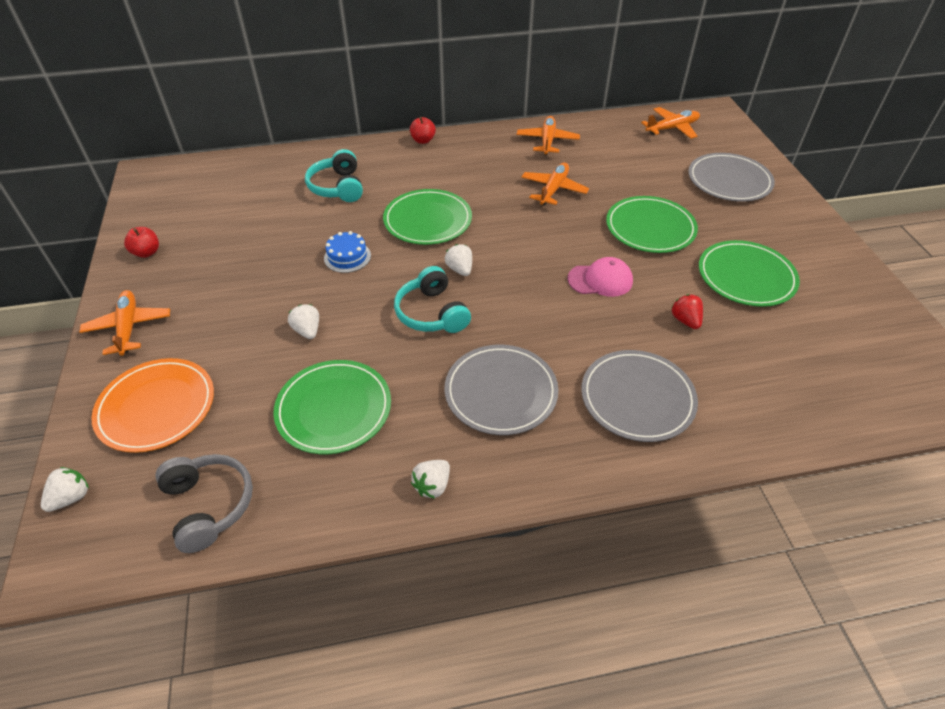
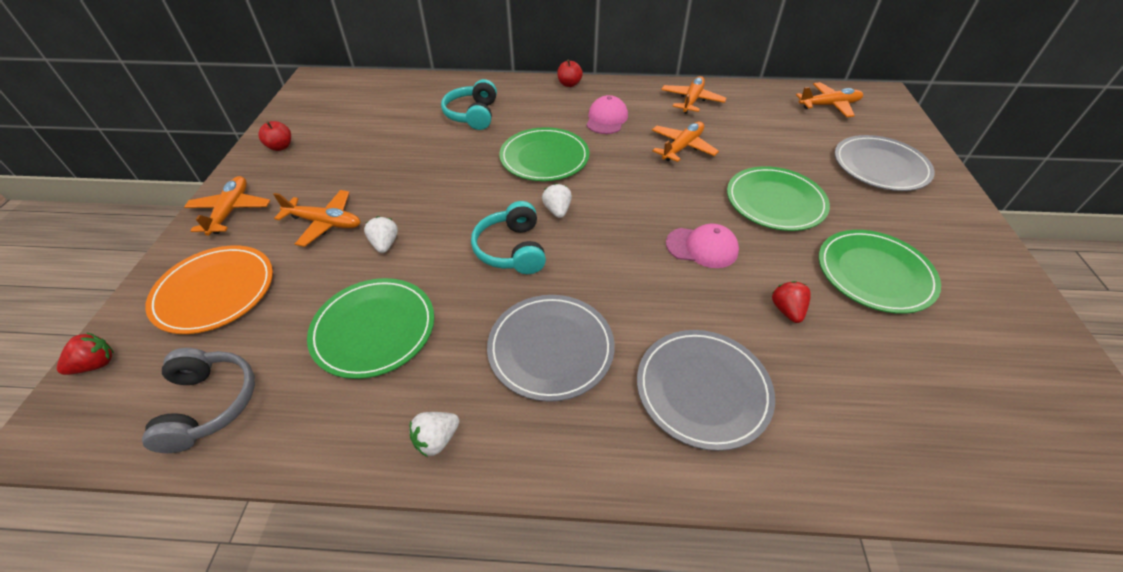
camera: 15 degrees right, 0 degrees up
white strawberry [41,467,89,512] -> red strawberry [57,332,114,375]
blue cake [324,231,371,273] -> none
none -> orange plane [273,190,361,247]
none -> pink cap [586,95,628,134]

